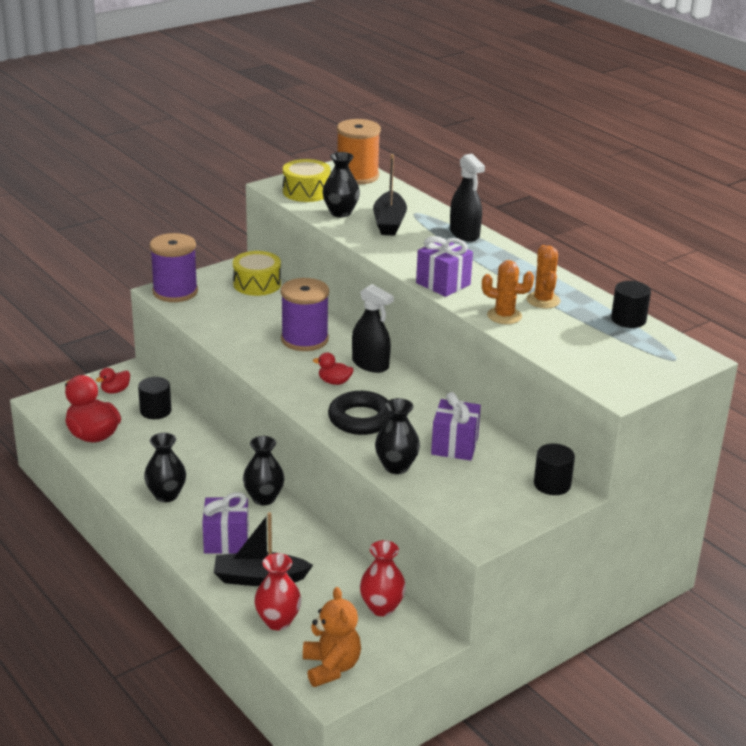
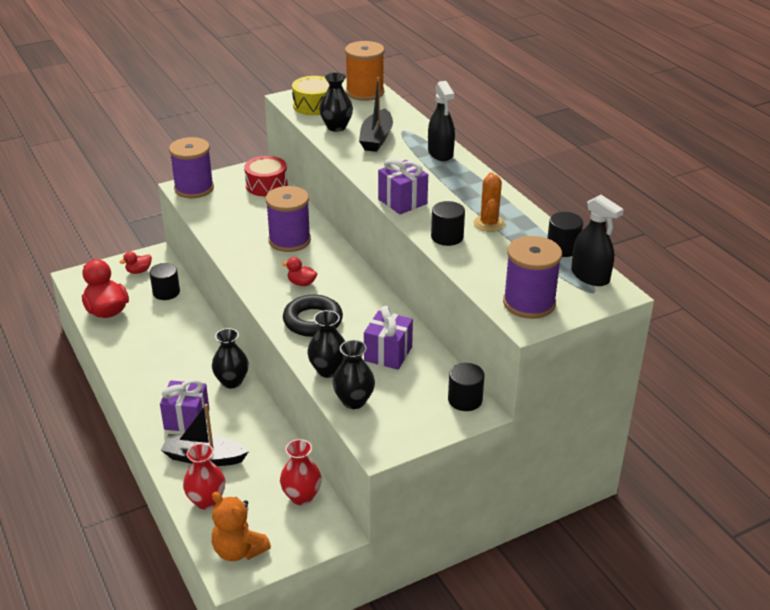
camera: 10 degrees right, 5 degrees up
black vase [144,433,186,502] -> black vase moved to [332,340,375,409]
yellow drum [233,251,281,296] -> red drum [244,156,288,196]
orange teddy bear [303,587,361,687] -> orange teddy bear turned 135 degrees clockwise [212,492,271,561]
black spray bottle [352,284,394,373] -> black spray bottle moved to [571,195,624,286]
orange cactus [482,260,534,324] -> black cylinder [431,201,465,246]
none -> purple spool [503,236,562,319]

